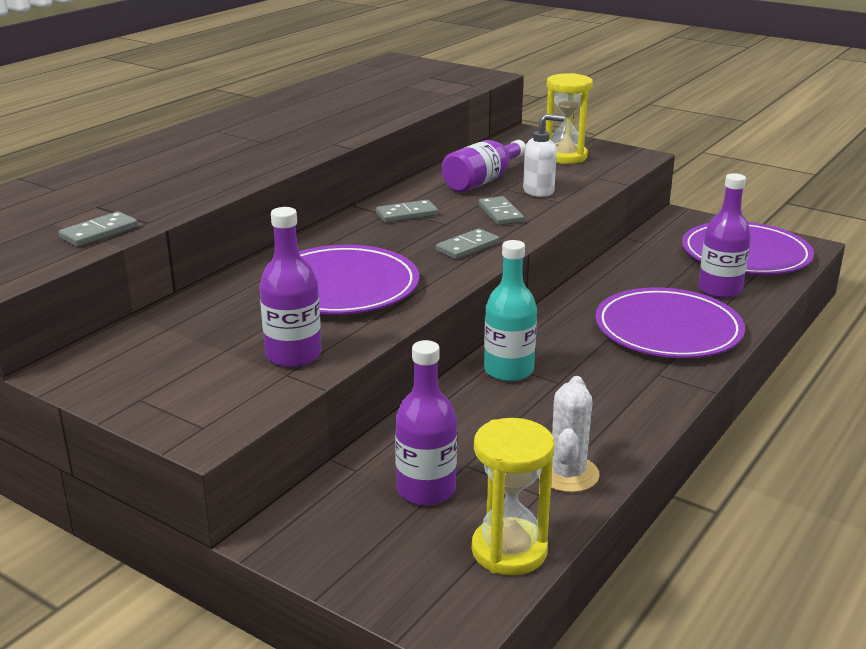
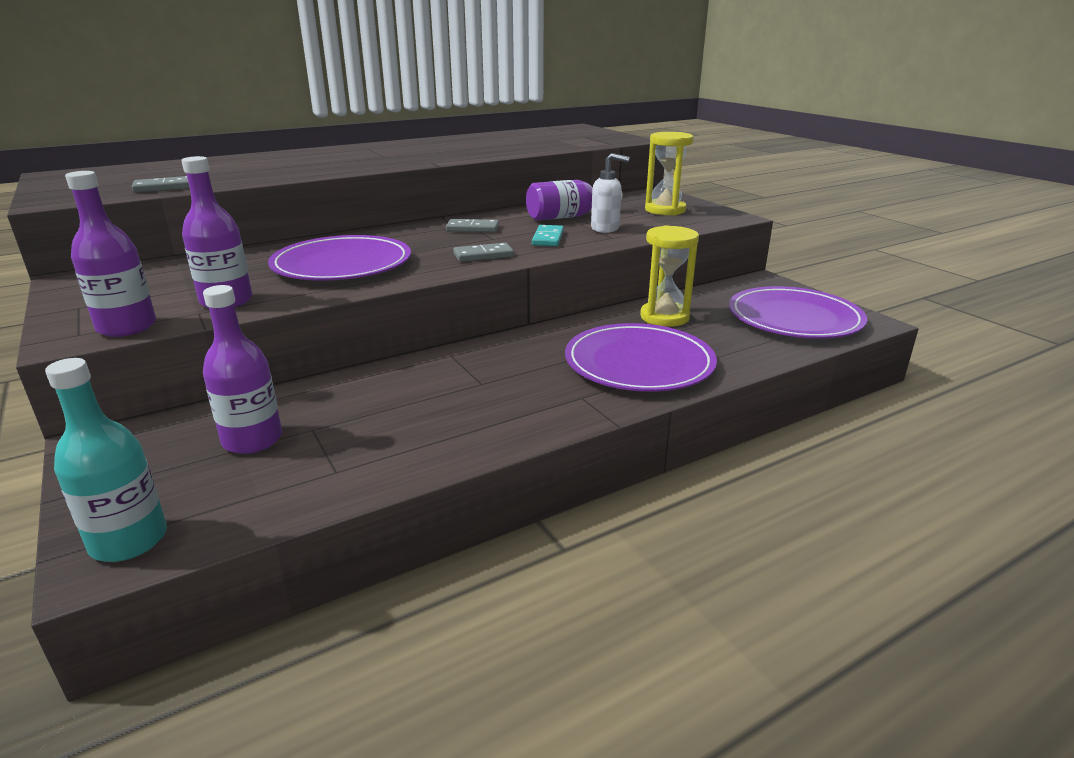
camera: 25 degrees right, 0 degrees up
yellow hourglass [472,418,554,575] -> yellow hourglass moved to [640,225,699,327]
grey domino [478,196,524,225] -> turquoise domino [532,225,564,246]
turquoise bottle [484,240,537,382] -> turquoise bottle moved to [45,358,167,562]
white cactus [539,376,600,493] -> none
purple bottle [698,173,751,298] -> purple bottle moved to [65,171,156,337]

